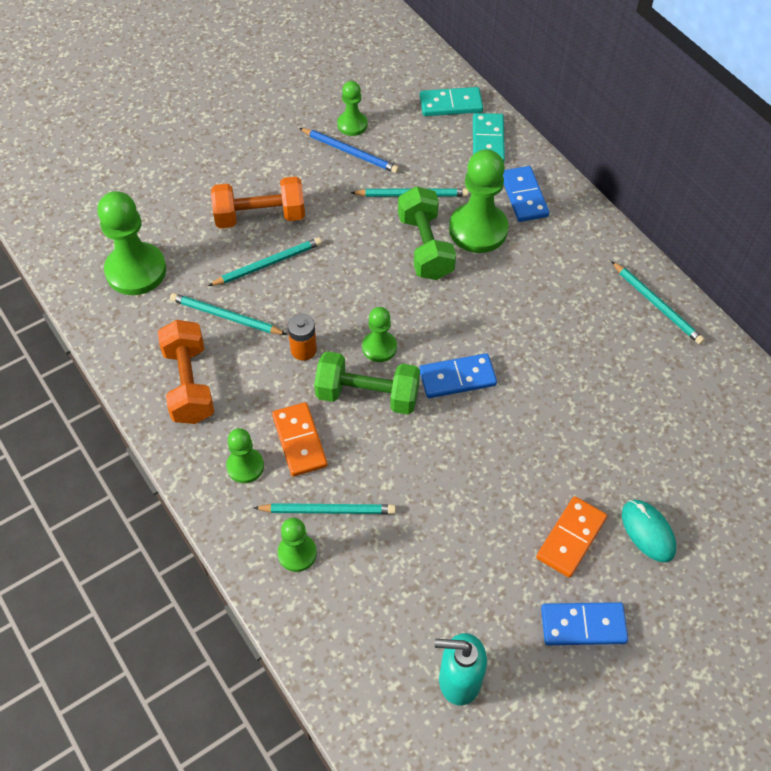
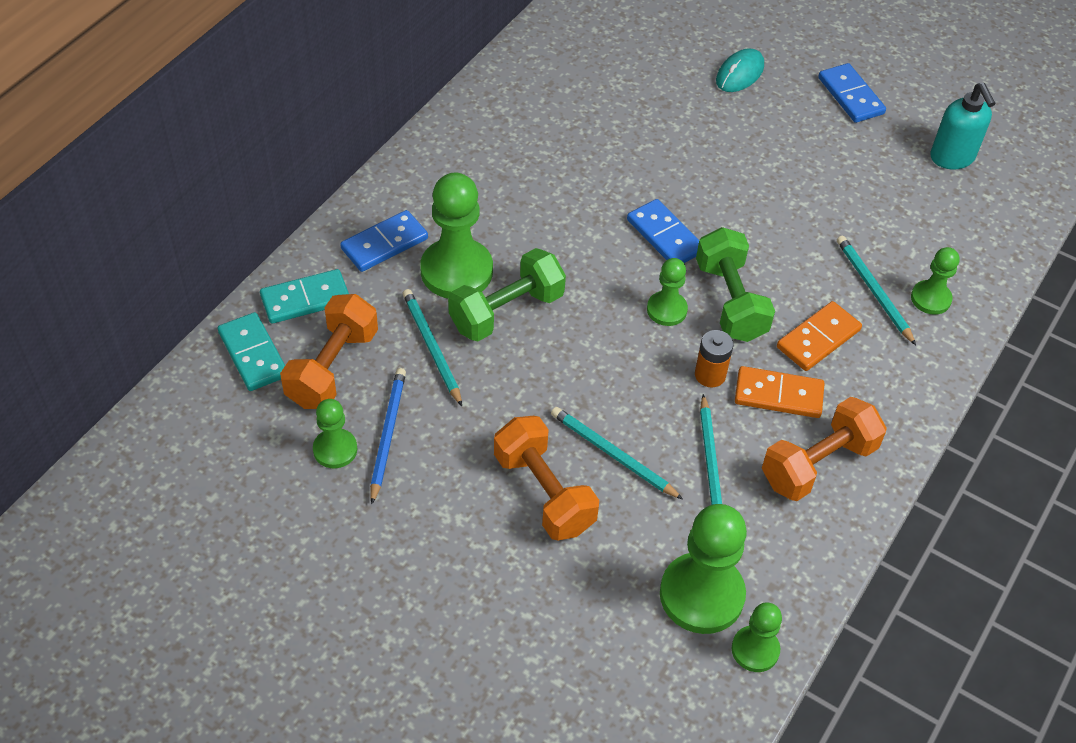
camera: 115 degrees left, 5 degrees down
green pawn [226,428,264,483] -> green pawn moved to [732,602,782,672]
orange domino [536,496,607,578] -> orange domino moved to [735,366,825,418]
turquoise pencil [611,261,705,344] -> none
none -> orange dumbbell [280,294,378,409]

